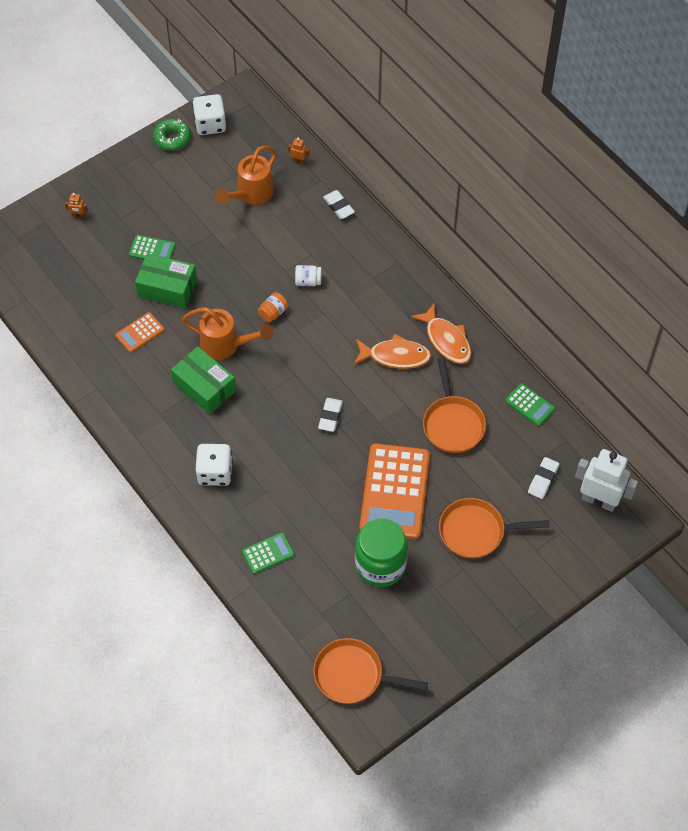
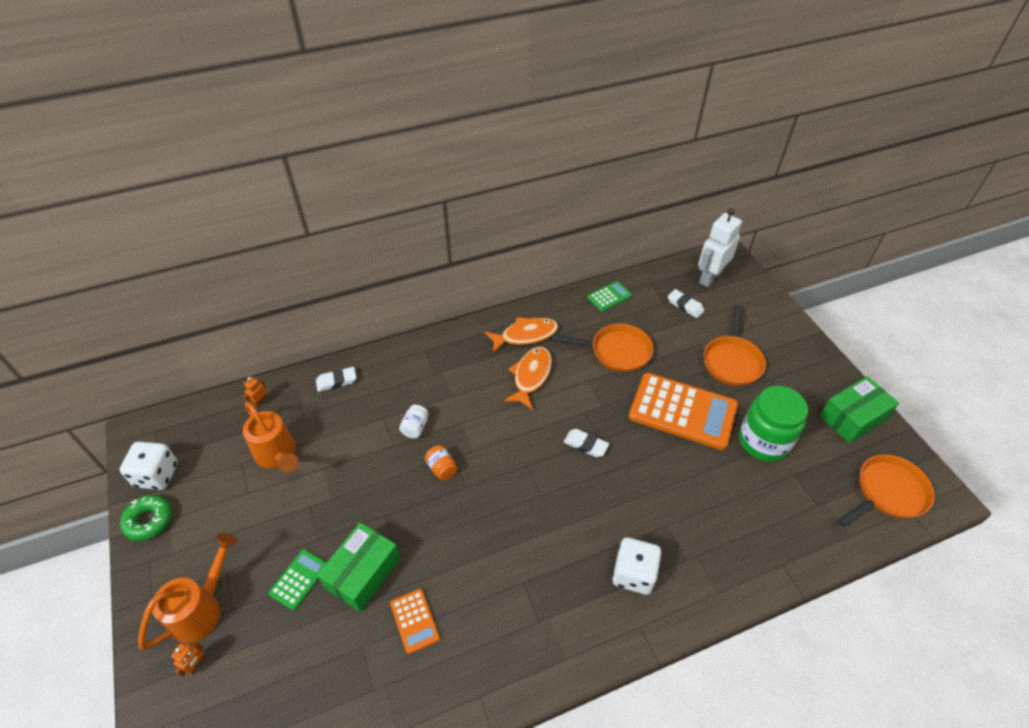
camera: 75 degrees left, 10 degrees down
green box [171,346,236,414] -> green box moved to [819,376,899,443]
orange watering can [182,307,273,360] -> orange watering can moved to [138,533,238,650]
green calculator [242,532,295,574] -> none
orange pan [313,638,428,704] -> orange pan turned 150 degrees counterclockwise [838,454,935,527]

